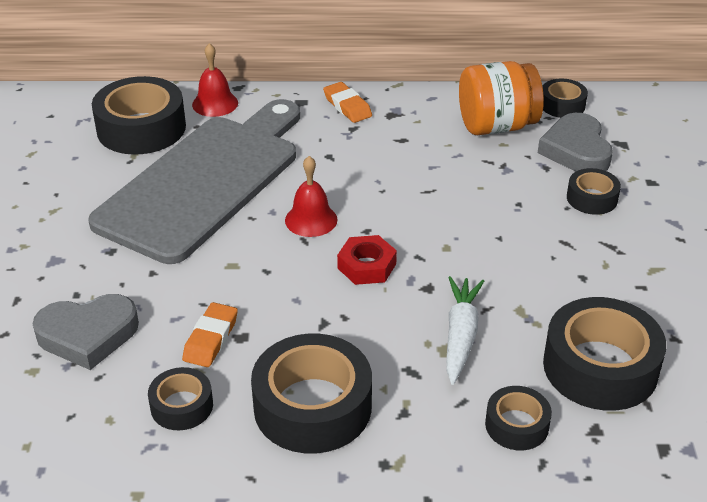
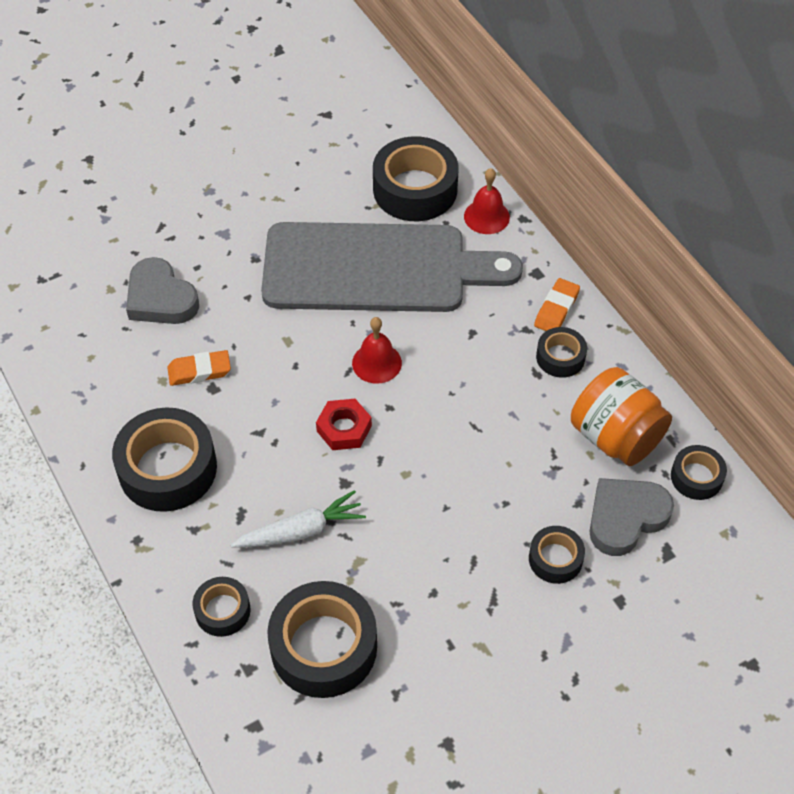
camera: 60 degrees right, 15 degrees up
black tape [148,367,213,430] -> black tape moved to [536,327,587,378]

